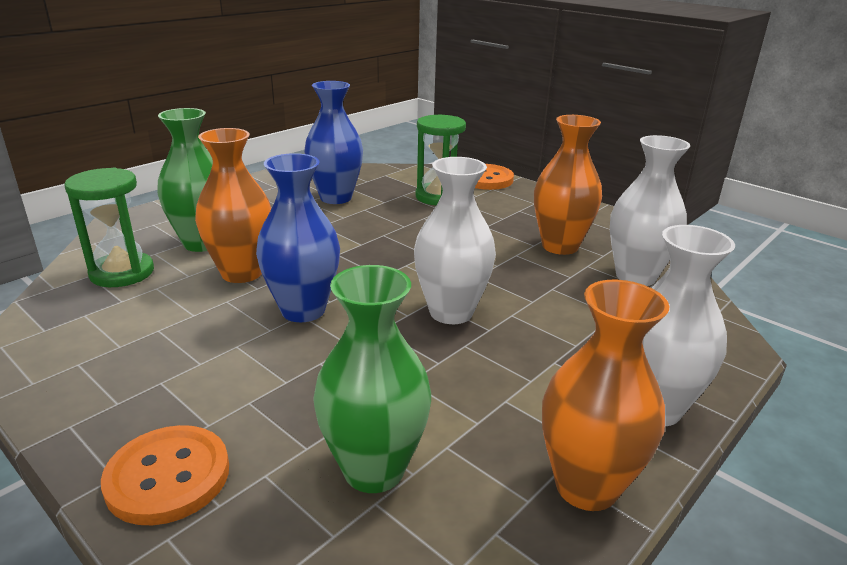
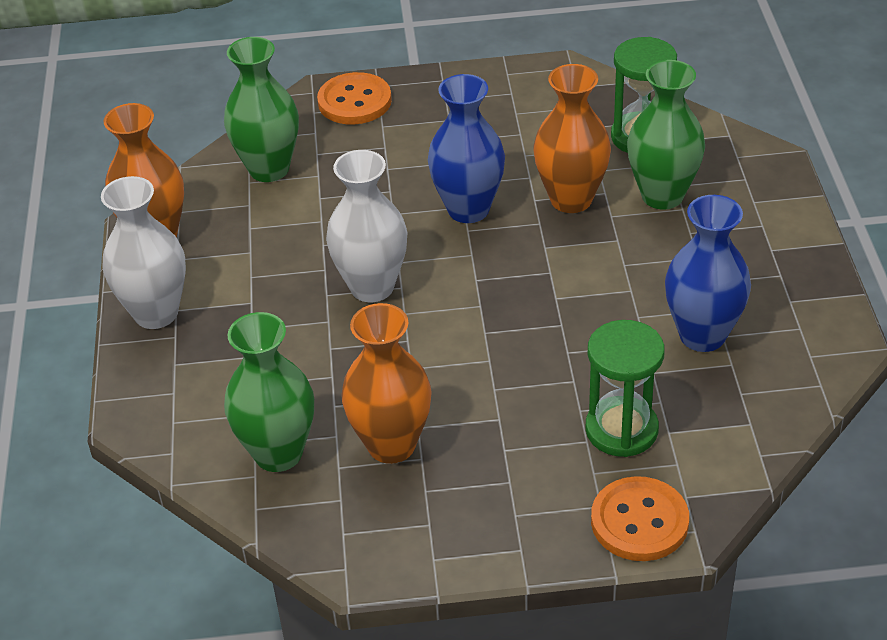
camera: 135 degrees right, 15 degrees up
white vase [610,135,690,286] -> green vase [224,312,314,472]

